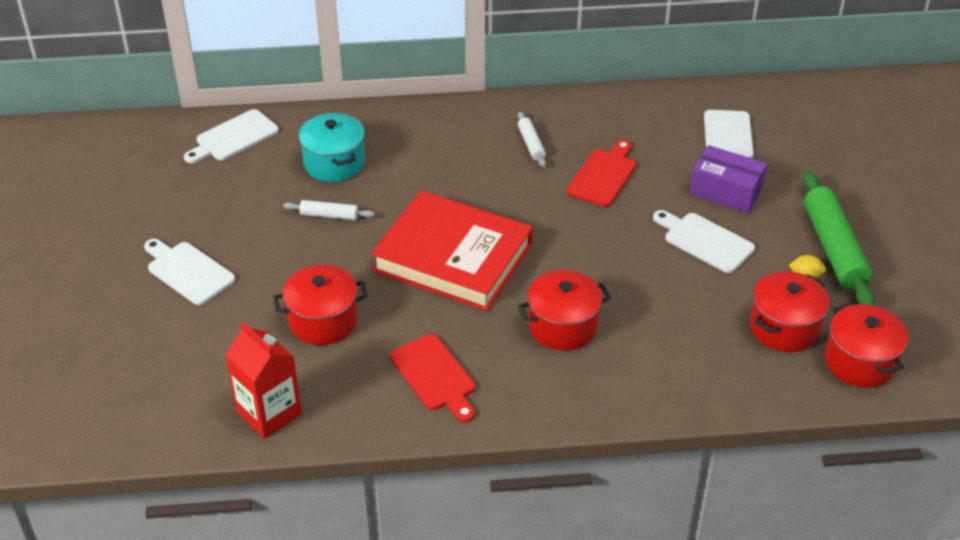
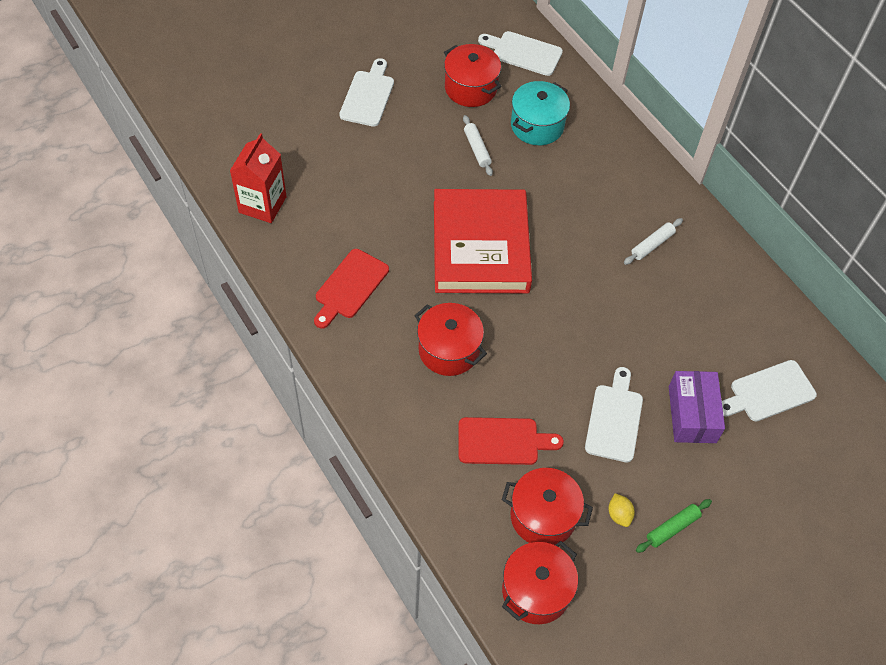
camera: 60 degrees right, 15 degrees up
red pot [273,265,368,345] -> red pot moved to [444,44,502,107]
red cutting board [567,140,636,207] -> red cutting board moved to [458,417,564,465]
green rolling pin [802,171,875,306] -> green rolling pin [636,499,712,553], size x0.48

